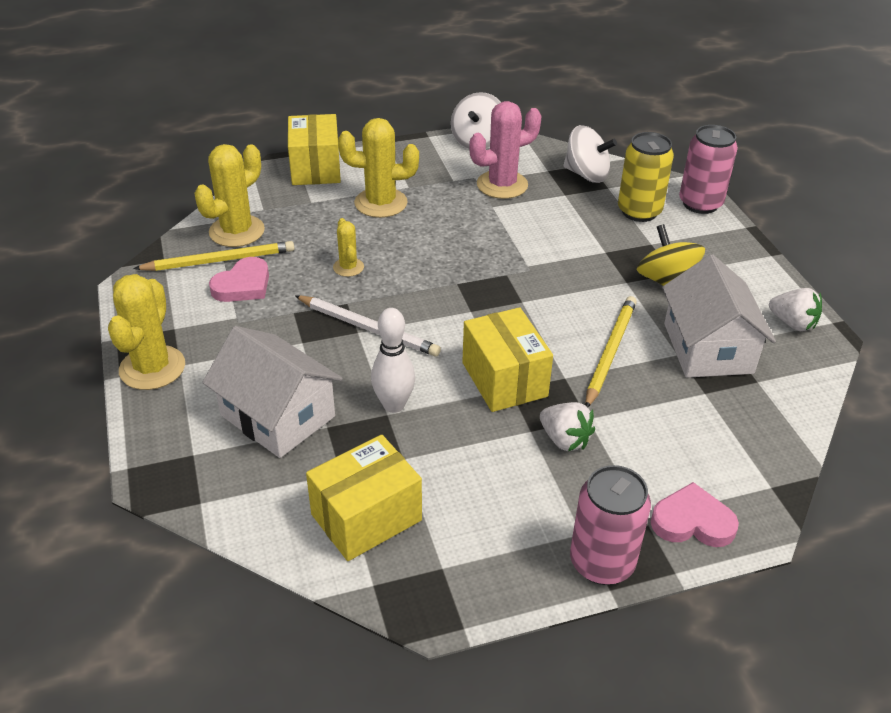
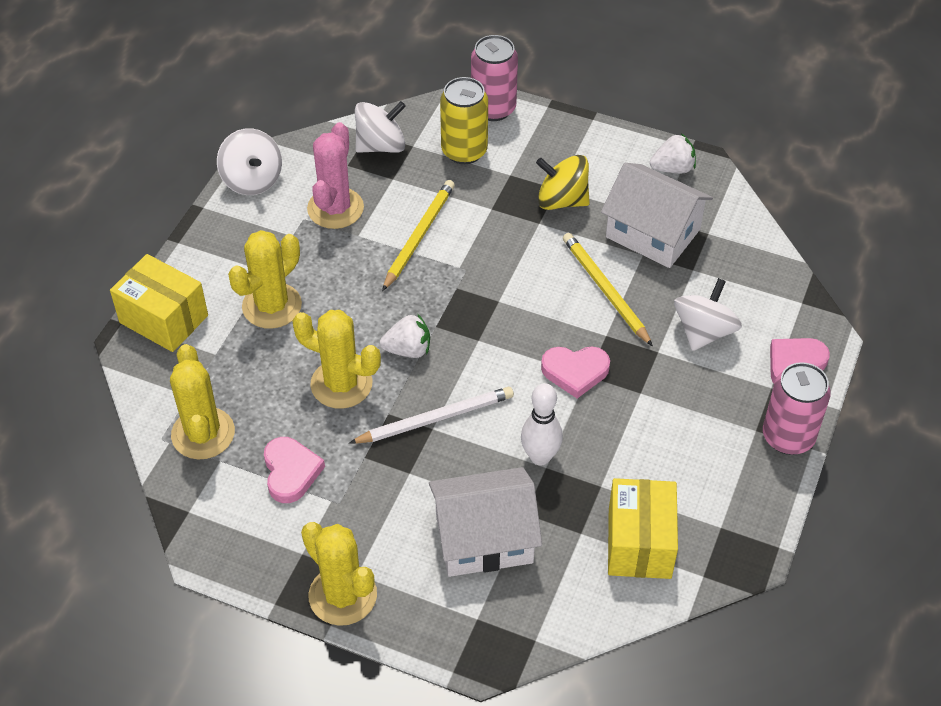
camera: 50 degrees left, 10 degrees up
yellow pencil [133,241,295,271] -> yellow pencil moved to [382,180,455,291]
yellow cactus [333,218,364,277] -> yellow cactus [292,310,381,409], size x1.86
yellow box [462,307,553,412] -> pink heart [541,346,610,398]
white strawberry [540,402,595,451] -> white strawberry moved to [380,314,430,358]
none -> white spinning top [674,278,742,351]

